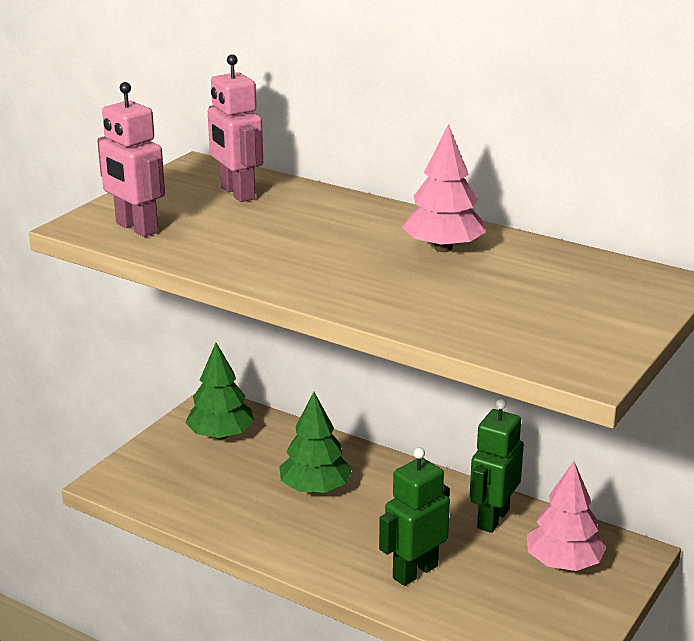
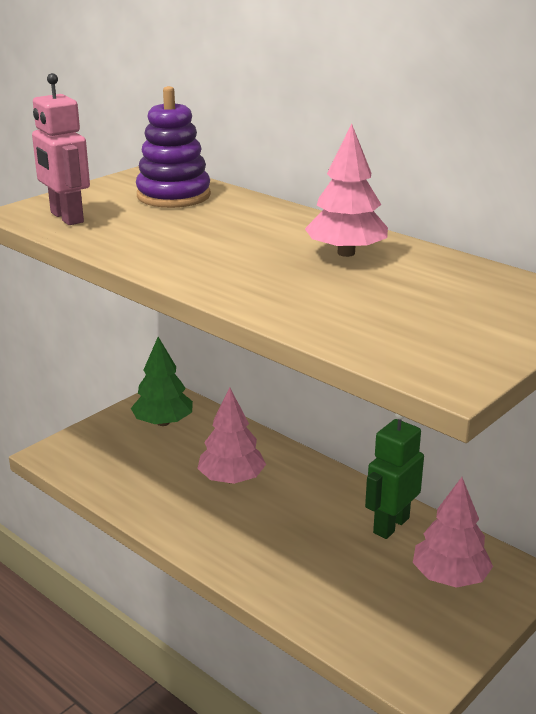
camera: 10 degrees right, 0 degrees up
pink robot [208,54,263,202] -> purple stacking toy [136,86,211,208]
green tree [279,392,352,493] -> pink tree [197,387,266,484]
green robot [379,448,450,586] -> none

